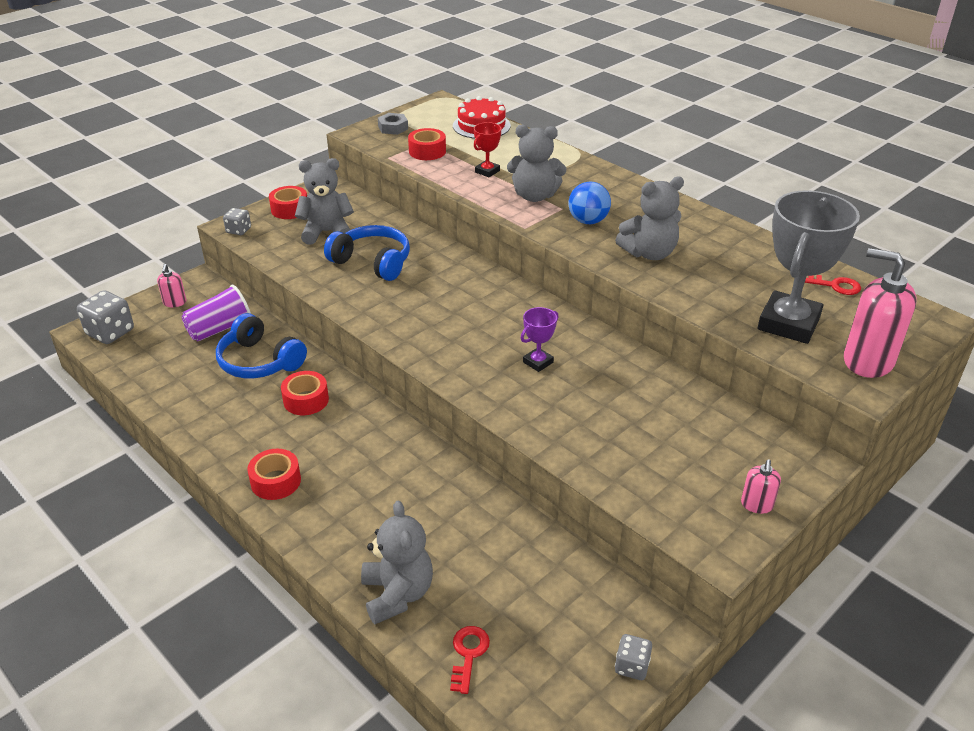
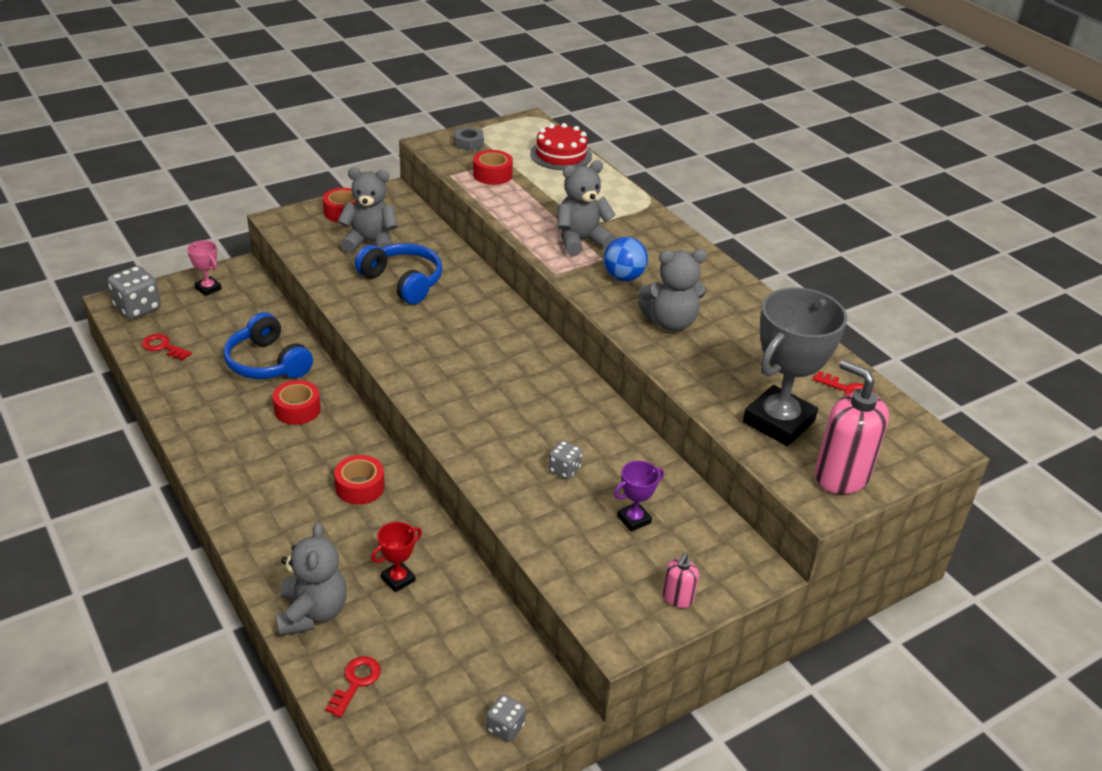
camera: 10 degrees right, 0 degrees up
pink soap dispenser [157,264,186,307] -> pink trophy [187,240,222,296]
purple cup [181,285,251,341] -> none
grey dice [223,208,251,235] -> grey dice moved to [548,440,583,479]
red tape [247,449,301,500] -> red tape moved to [334,455,385,505]
red trophy [474,122,501,177] -> red trophy moved to [371,522,422,592]
grey teddy bear [507,124,566,202] -> grey teddy bear turned 135 degrees clockwise [557,160,615,256]
purple trophy [521,307,558,372] -> purple trophy moved to [614,461,664,532]
none -> red key [142,334,192,360]

